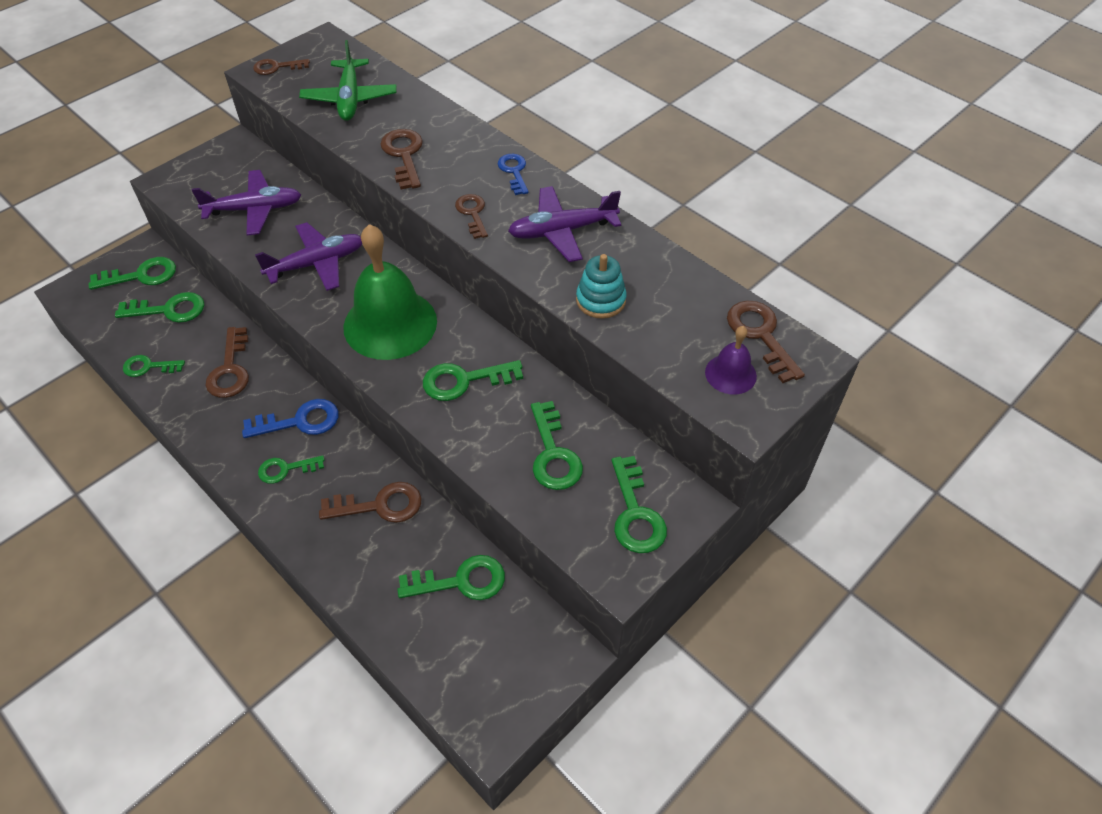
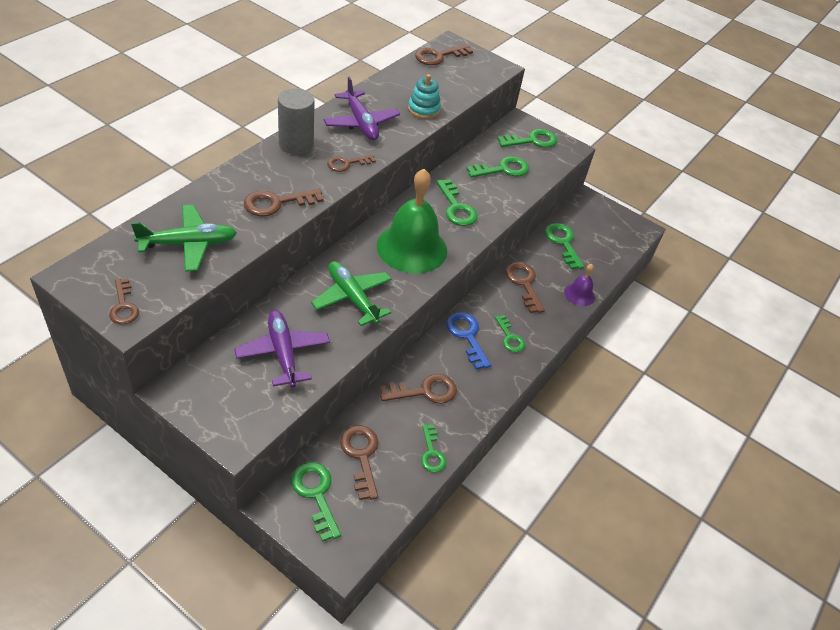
camera: 105 degrees left, 5 degrees down
green key [115,292,204,323] -> brown key [340,425,378,500]
purple plane [255,222,362,291] -> green plane [311,261,392,326]
blue key [498,154,529,195] -> grey cylinder [278,88,315,155]
purple bell [705,326,757,394] -> purple bell moved to [564,264,595,306]

